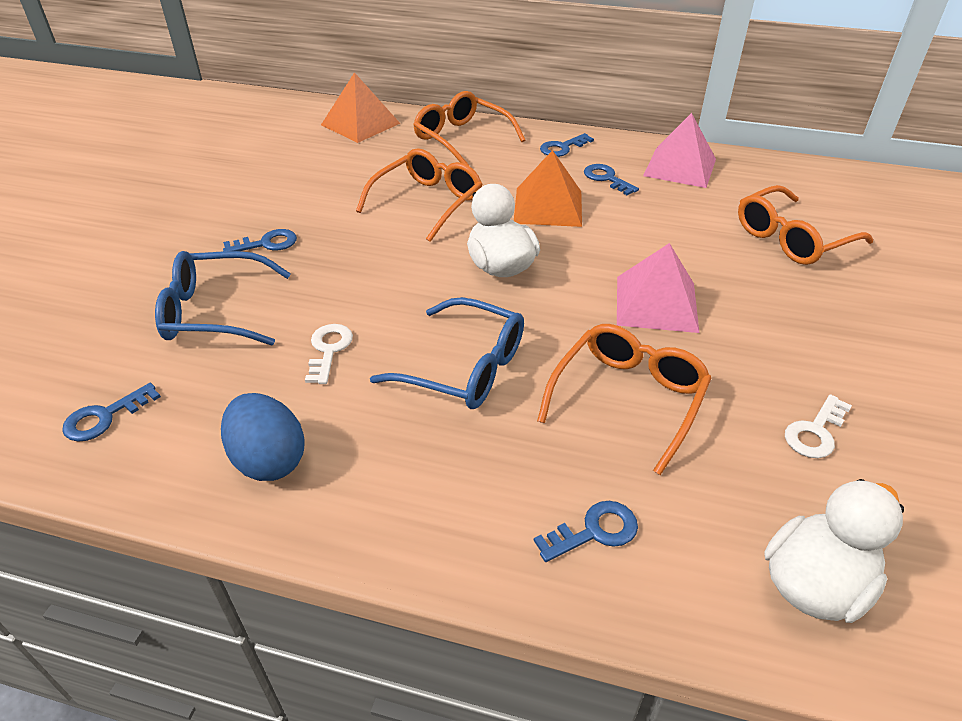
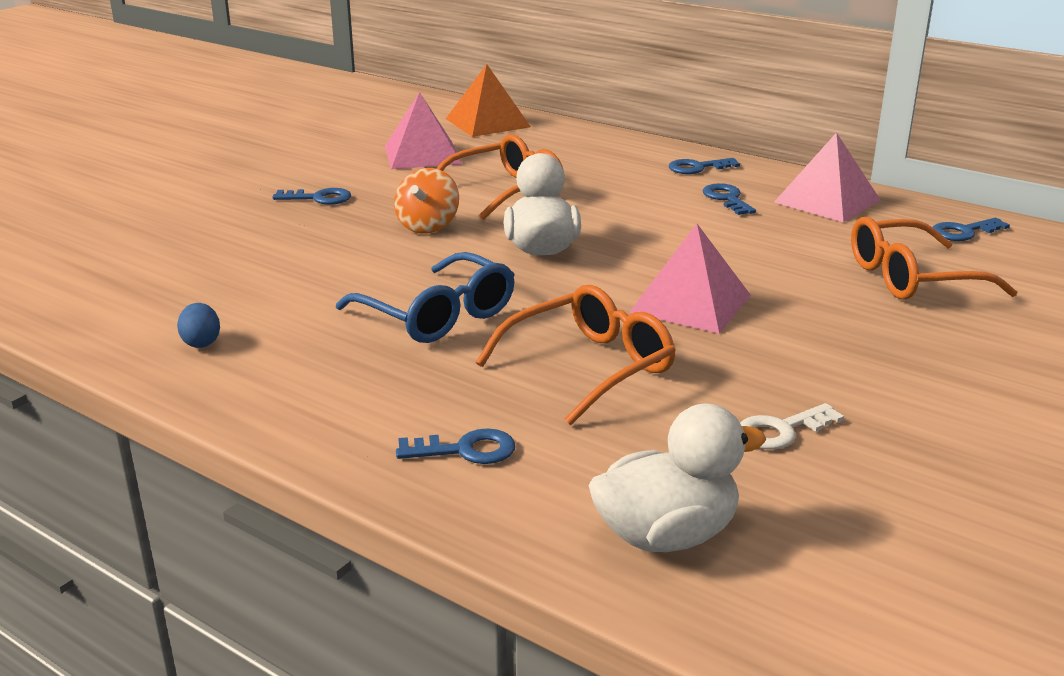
camera: 20 degrees right, 15 degrees down
blue key [62,383,161,442] -> blue key moved to [933,218,1010,241]
blue glasses [155,251,291,345] -> none
blue egg [221,393,305,481] -> blue egg [177,303,220,348], size x0.55
white key [305,324,353,384] -> none
orange glasses [413,91,525,166] -> none
orange pyramid [514,150,582,227] -> none
none -> pink pyramid [385,92,462,169]
none -> orange spinning top [394,168,459,234]

